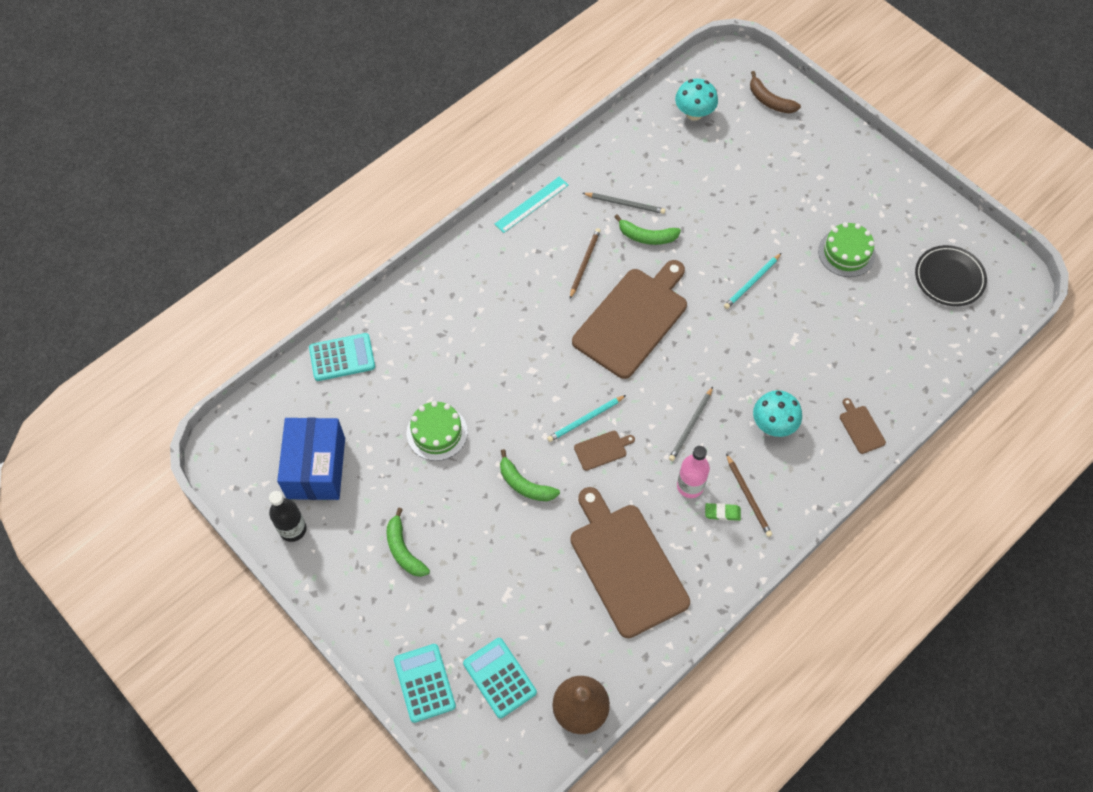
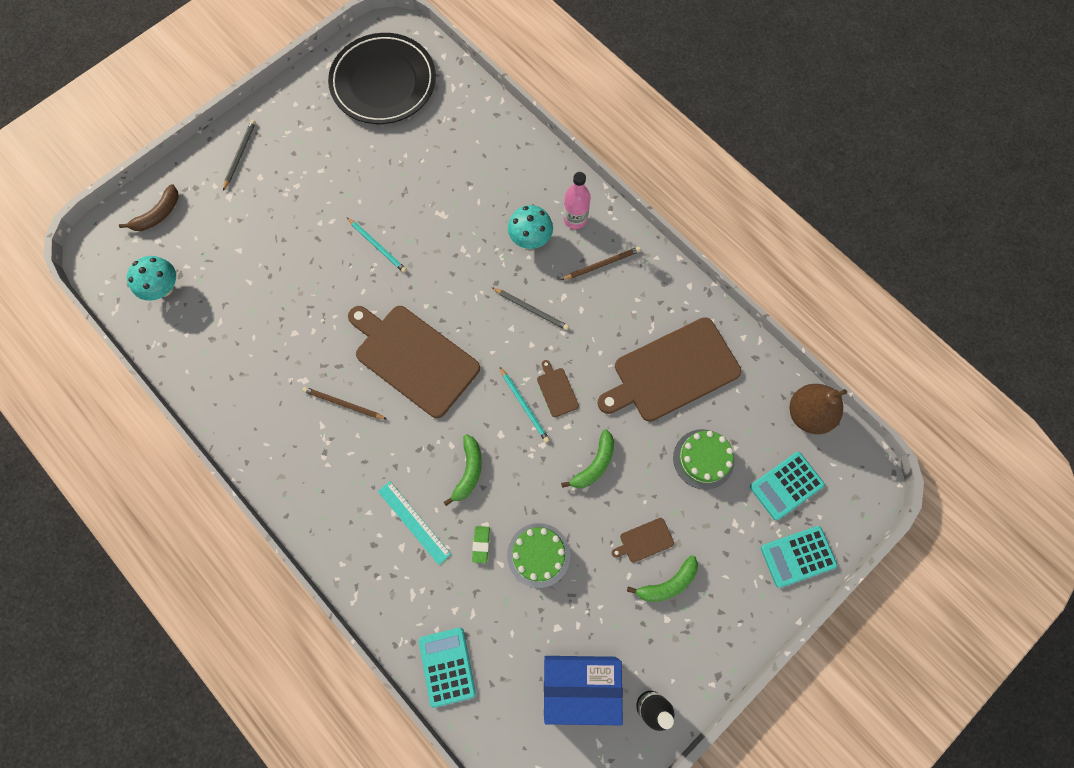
camera: 90 degrees left, 10 degrees up
turquoise ruler [495,176,569,233] -> turquoise ruler moved to [378,481,451,565]
grey pencil [583,193,665,214] -> grey pencil moved to [223,120,256,191]
green banana [615,215,681,245] -> green banana moved to [444,434,482,506]
pink bottle [677,446,710,498] -> pink bottle moved to [563,172,591,229]
green eraser [705,503,741,521] -> green eraser moved to [472,526,490,563]
green cake [818,222,875,277] -> green cake moved to [673,429,735,490]
brown cutting board [840,398,886,454] -> brown cutting board moved to [612,518,674,563]
black plate [915,245,987,306] -> black plate [328,33,436,124], size x1.65

